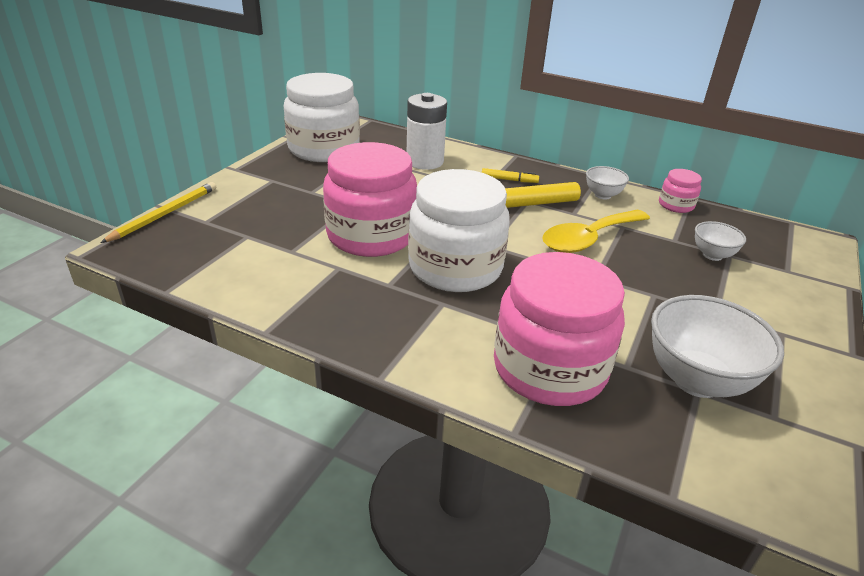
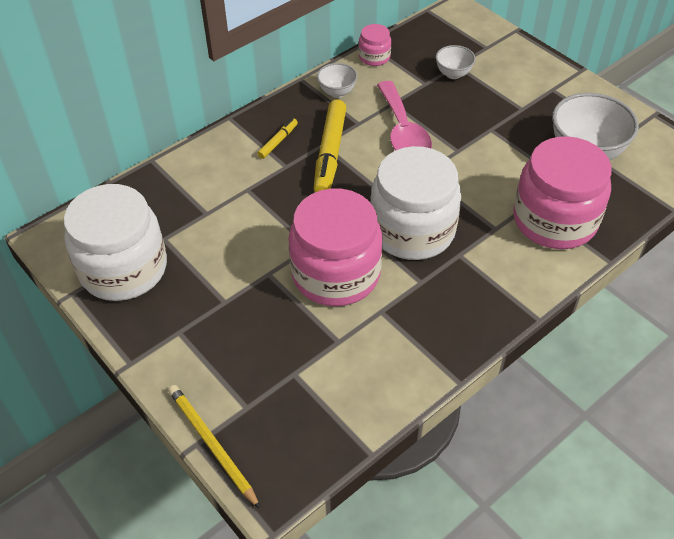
camera: 65 degrees left, 15 degrees up
white battery [407,93,447,170] -> none
yellow spoon [542,210,650,253] -> pink spoon [377,81,432,150]

